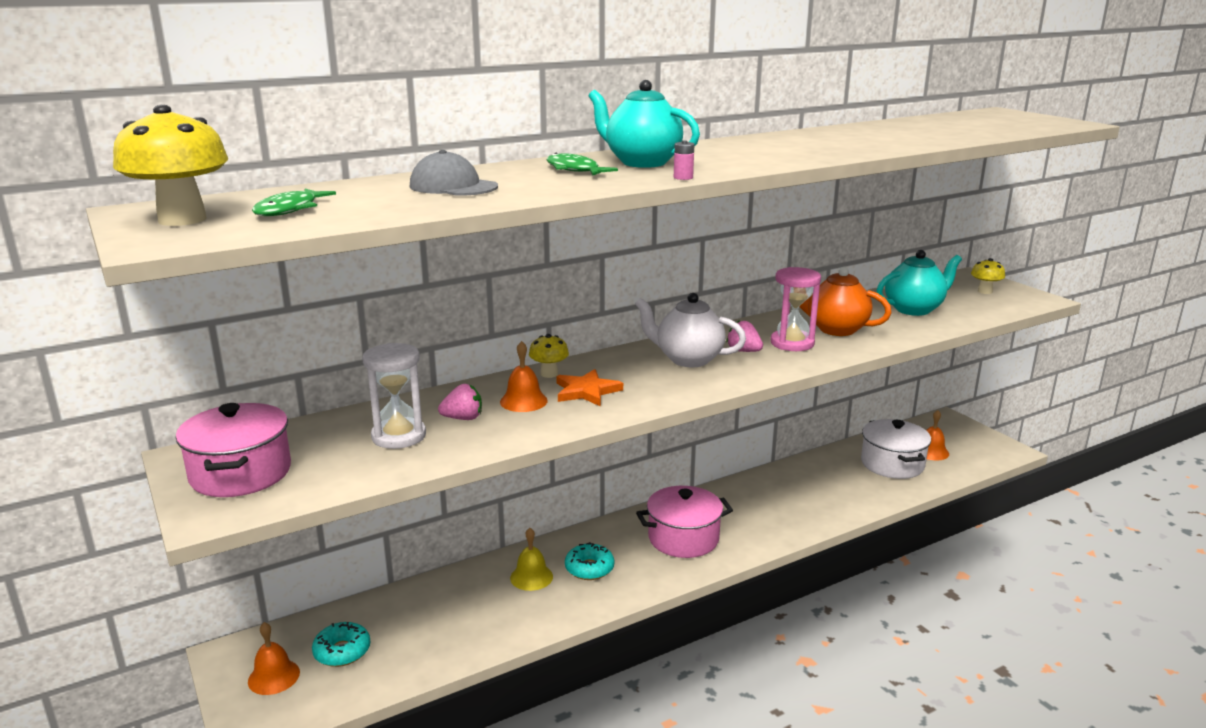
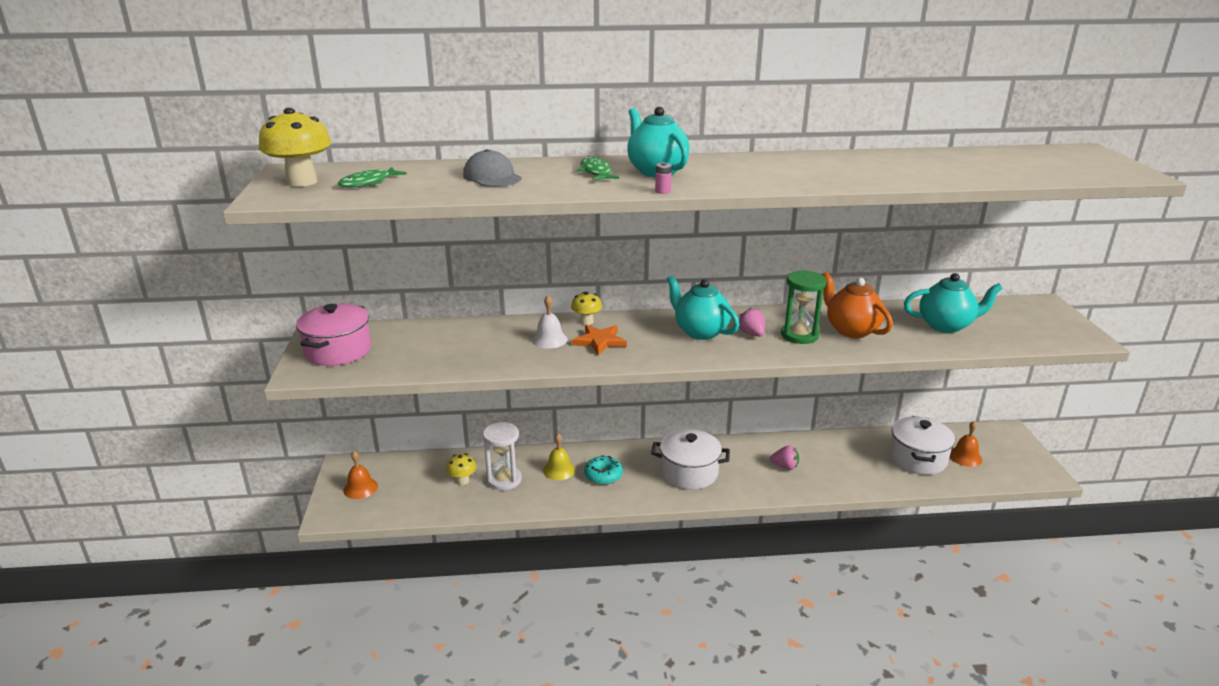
camera: 25 degrees right, 5 degrees up
turquoise donut [312,622,370,667] -> none
white hourglass [362,343,426,449] -> white hourglass moved to [483,422,522,491]
pink strawberry [438,384,482,420] -> pink strawberry moved to [770,445,799,470]
orange bell [500,341,548,412] -> white bell [532,296,568,349]
white teapot [635,293,746,367] -> turquoise teapot [667,275,740,340]
pink pot [636,486,733,558] -> white pot [651,429,730,490]
pink hourglass [771,267,821,351] -> green hourglass [781,270,826,344]
yellow mushroom [971,258,1005,294] -> yellow mushroom moved to [446,453,476,485]

